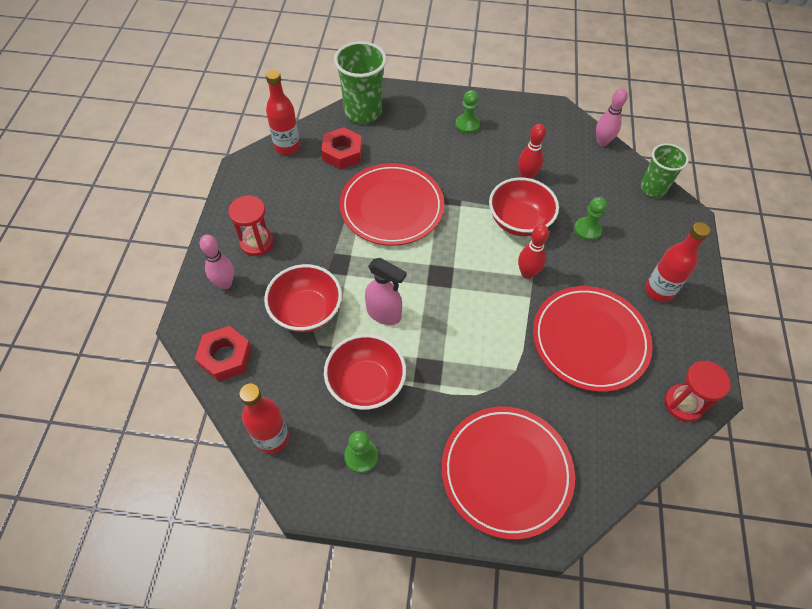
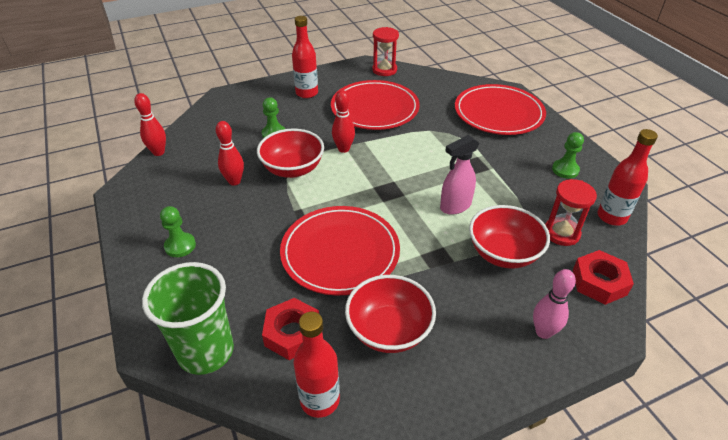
camera: 120 degrees left, 15 degrees down
red hourglass [228,195,274,256] -> red hourglass moved to [545,179,597,246]
red bowl [324,334,406,410] -> red bowl moved to [345,275,436,353]
pink spray bottle [365,258,406,325] -> pink spray bottle turned 120 degrees counterclockwise [440,135,479,215]
pink bowling pin [596,88,628,146] -> red bowling pin [134,93,166,156]
green cup [641,143,689,198] -> none

